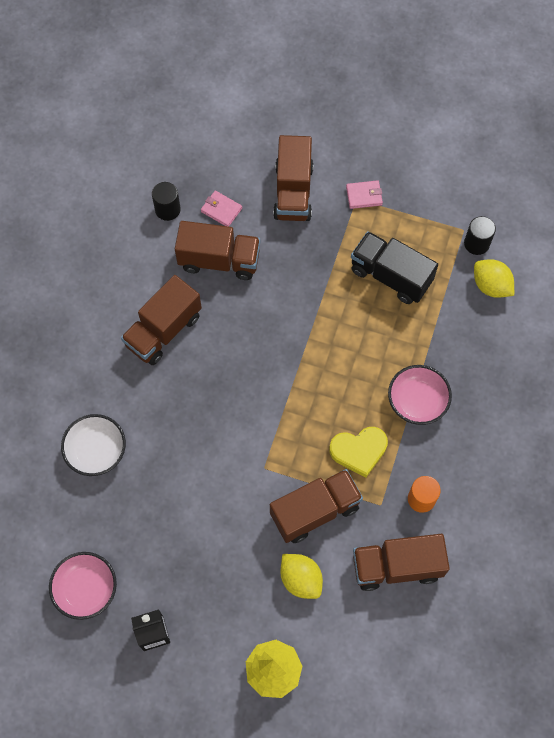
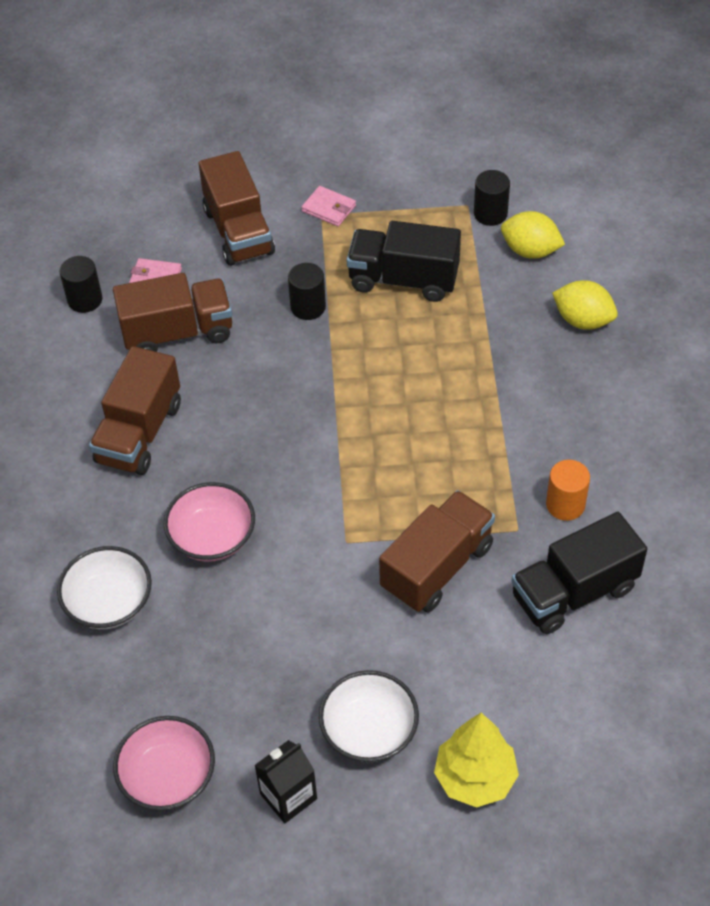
camera: 20 degrees left, 15 degrees down
yellow lemon [280,554,323,599] -> yellow lemon moved to [552,280,618,330]
yellow heart [329,427,388,478] -> none
pink wallet [346,180,383,209] -> pink wallet turned 60 degrees clockwise [301,186,356,226]
brown truck [353,534,450,591] -> black truck [511,512,647,634]
pink bowl [388,365,452,425] -> pink bowl moved to [164,482,255,562]
none -> black cylinder [288,263,326,320]
none -> white bowl [319,670,419,762]

